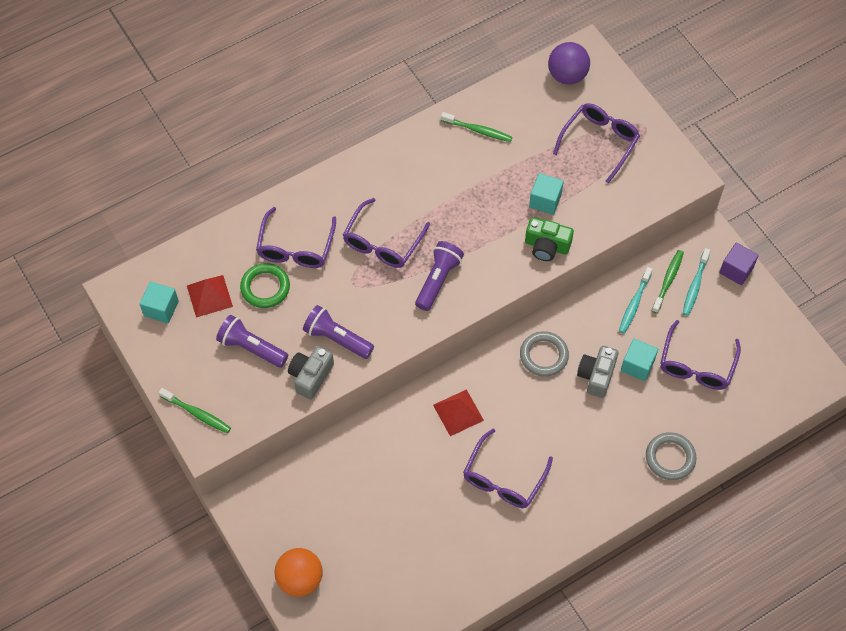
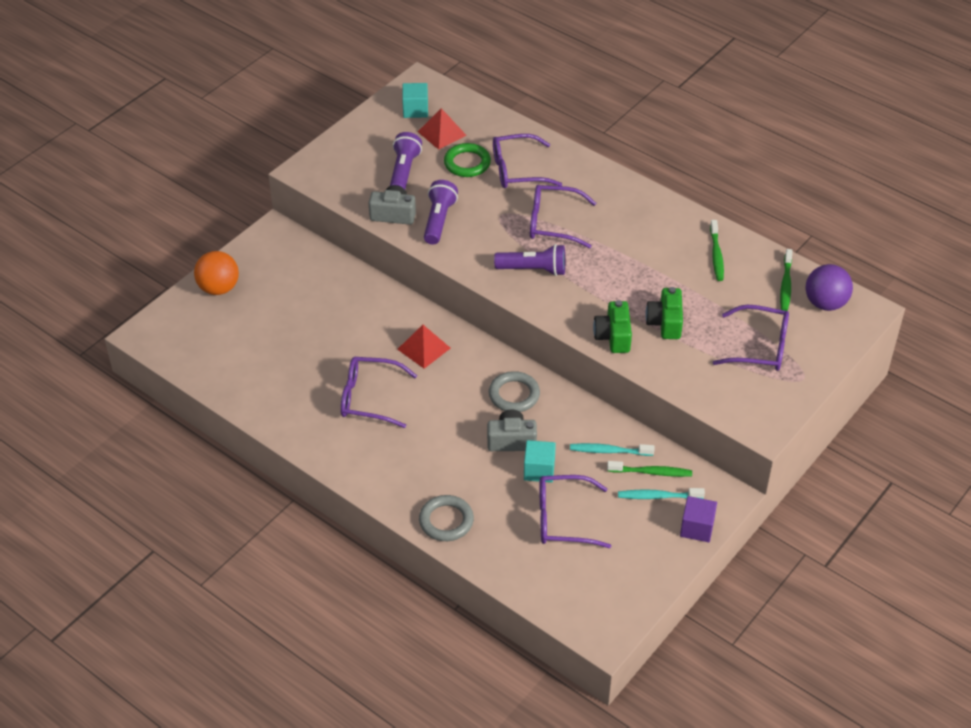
camera: 70 degrees right, 15 degrees down
green toothbrush [159,388,231,433] -> green toothbrush moved to [780,249,793,311]
turquoise cube [529,173,564,215] -> green camera [645,287,683,339]

